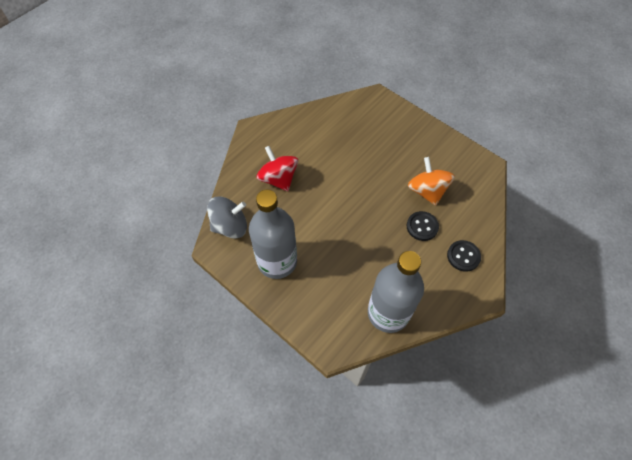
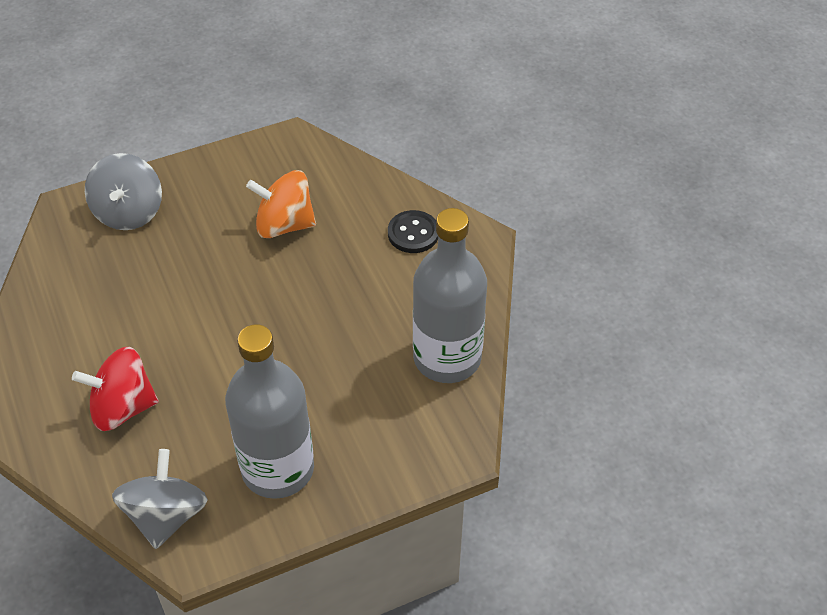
camera: 65 degrees left, 10 degrees down
black button [406,211,439,241] -> none
none -> grey spinning top [85,153,162,230]

